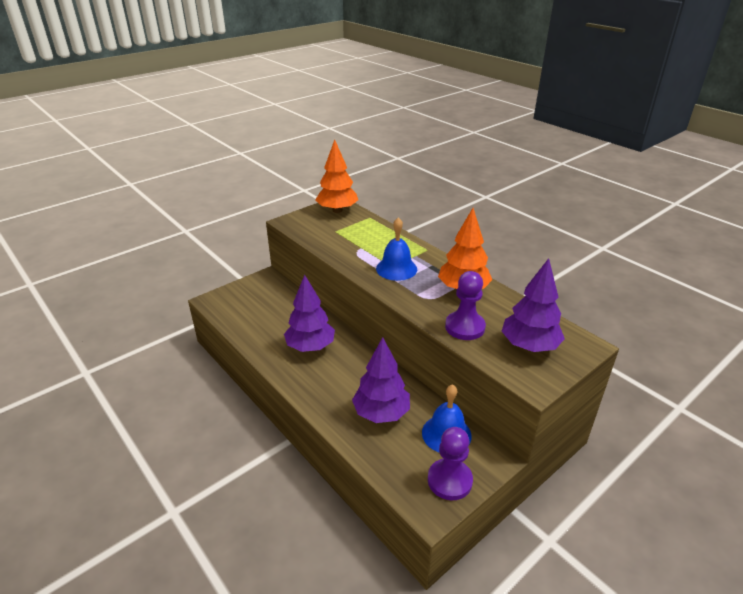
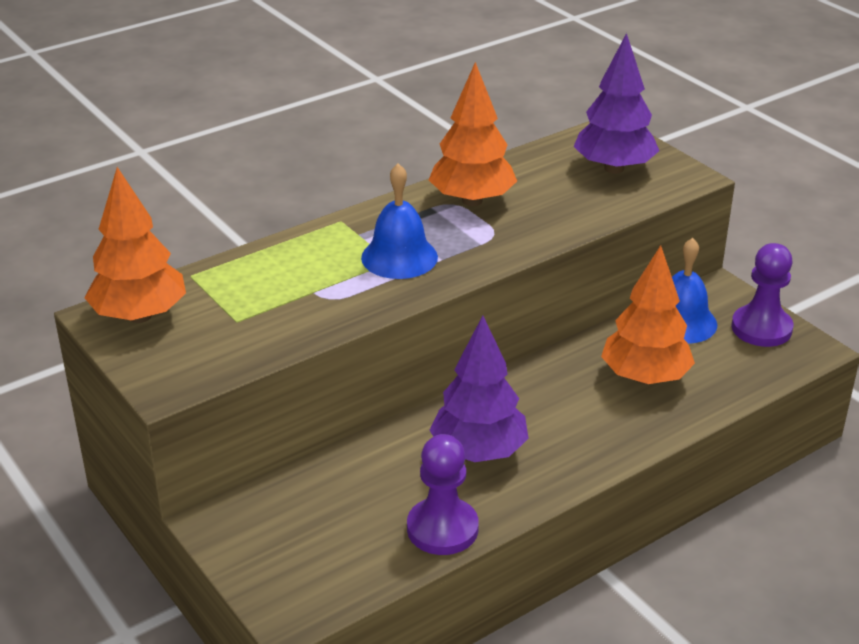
camera: 85 degrees left, 0 degrees up
purple tree [352,337,410,423] -> orange tree [601,245,695,385]
purple pawn [445,271,486,340] -> purple pawn moved to [407,434,479,555]

